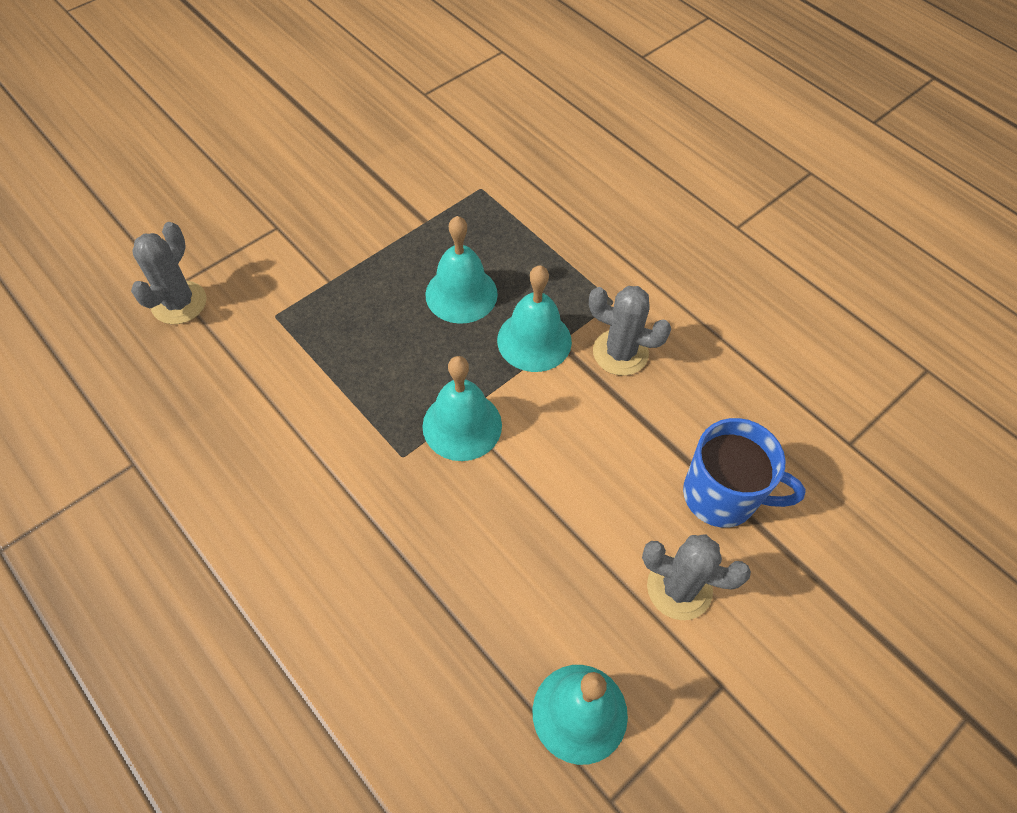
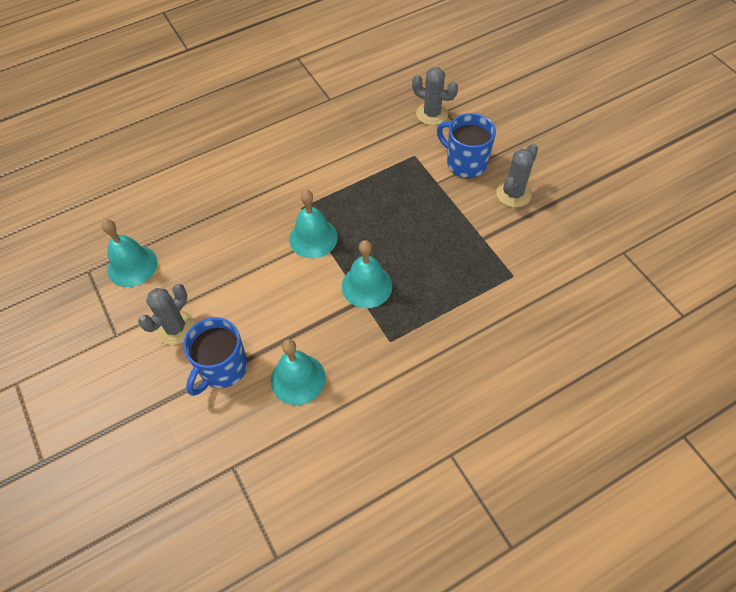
camera: 105 degrees right, 0 degrees up
turquoise bell [425,216,498,324] -> turquoise bell moved to [271,339,326,405]
grey cactus [589,286,671,376] -> grey cactus moved to [496,143,538,207]
none -> blue mug [437,113,496,178]

